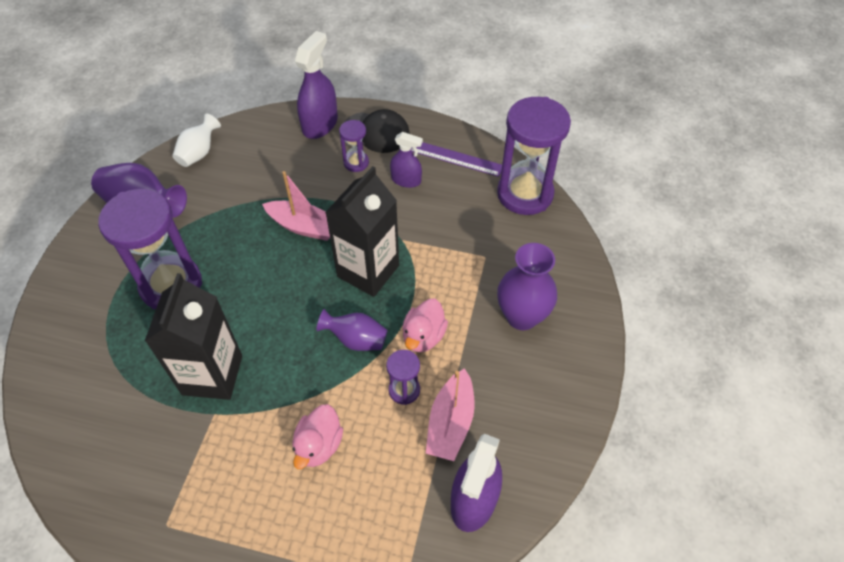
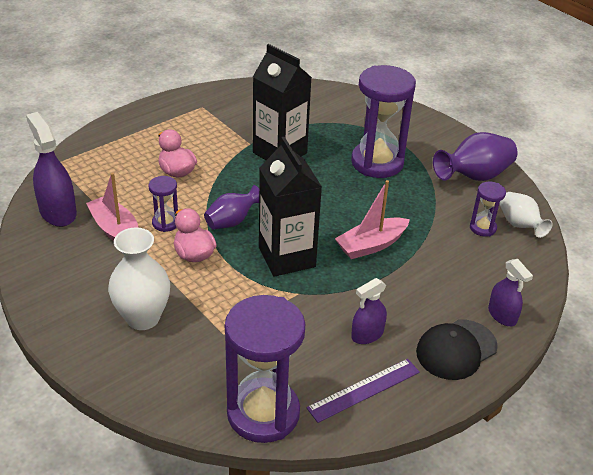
camera: 125 degrees right, 15 degrees down
purple spray bottle [295,31,338,139] -> purple spray bottle [488,259,533,326], size x0.61
purple hourglass [339,120,369,172] -> purple hourglass moved to [470,182,506,237]
purple vase [497,243,557,330] -> white vase [108,228,170,330]

